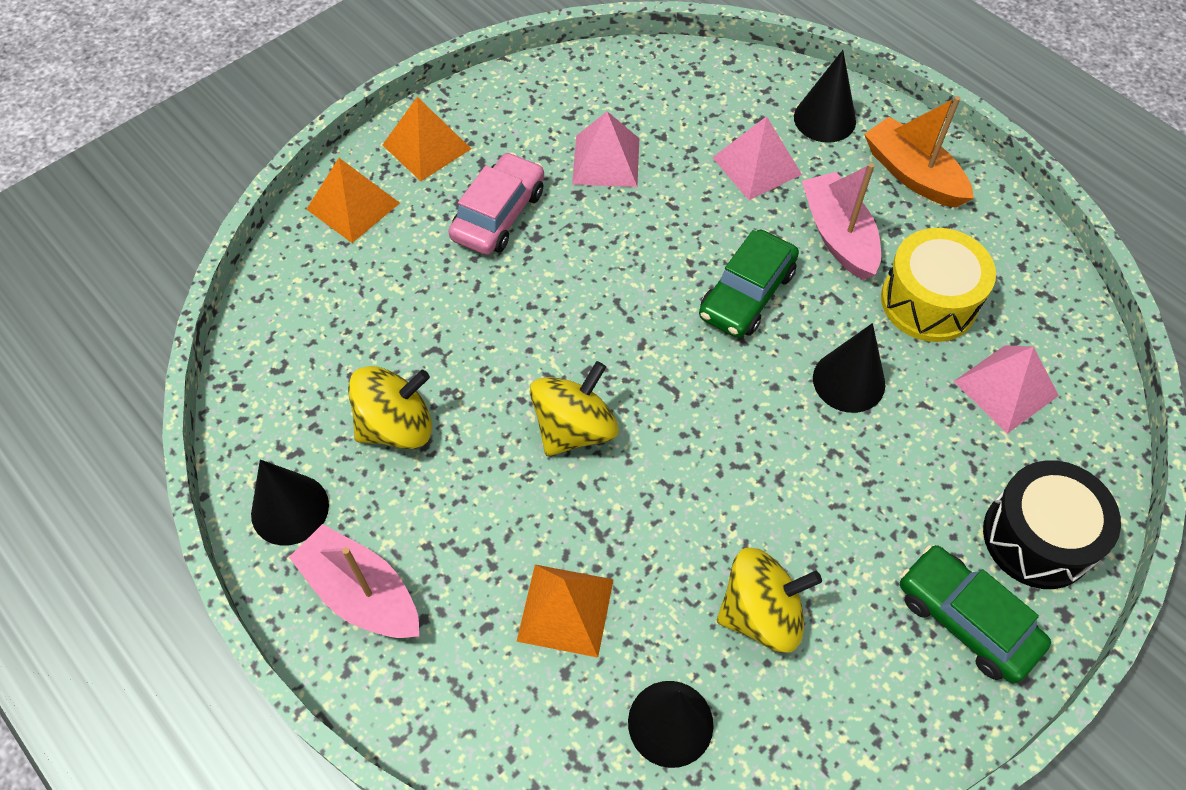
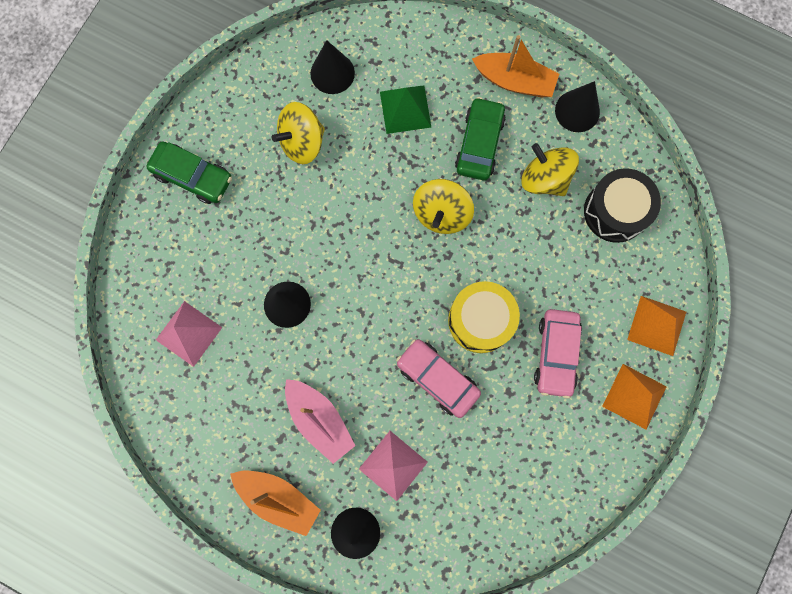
camera: 160 degrees right, 20 degrees up
pink boat [289,524,419,638] -> orange boat [472,35,559,97]
yellow spinning top [348,366,432,449] -> yellow spinning top turned 90 degrees clockwise [521,143,579,196]
orange pyramid [516,565,614,658] -> green pyramid [380,85,431,134]
pink pyramid [572,111,639,187] -> none
green car [699,230,799,338] -> green car moved to [455,97,506,180]
yellow drum [881,228,996,342] -> yellow drum moved to [448,281,520,353]
black drum [983,460,1121,589] -> black drum moved to [584,168,661,243]
none -> pink car [396,339,481,418]

